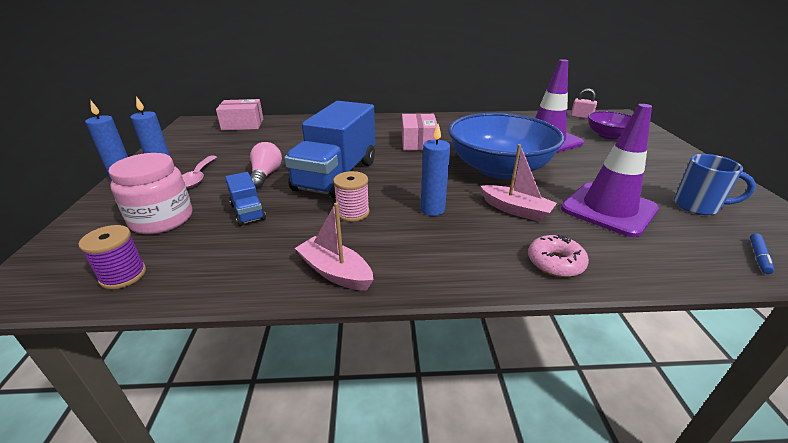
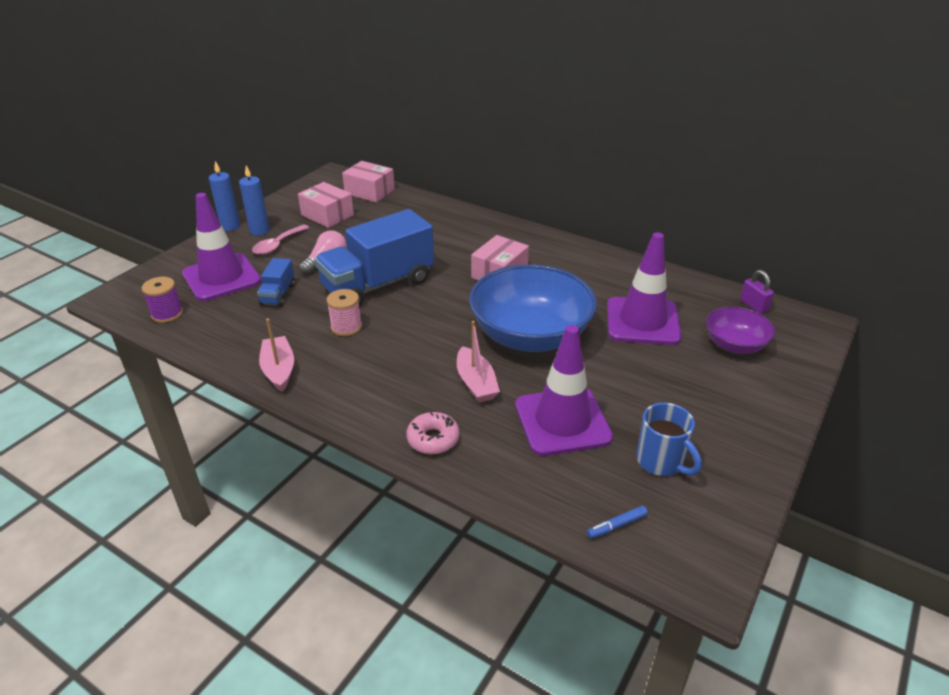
camera: 35 degrees right, 5 degrees up
pink jar [108,153,192,234] -> purple traffic cone [182,193,261,301]
blue candle [421,124,450,216] -> none
pink padlock [571,88,597,119] -> purple padlock [740,270,774,314]
none -> pink box [298,182,354,228]

